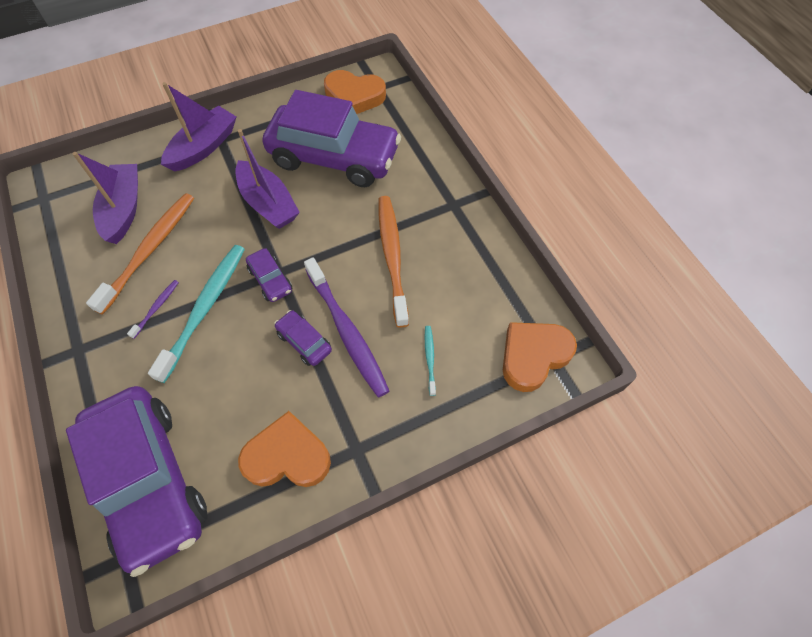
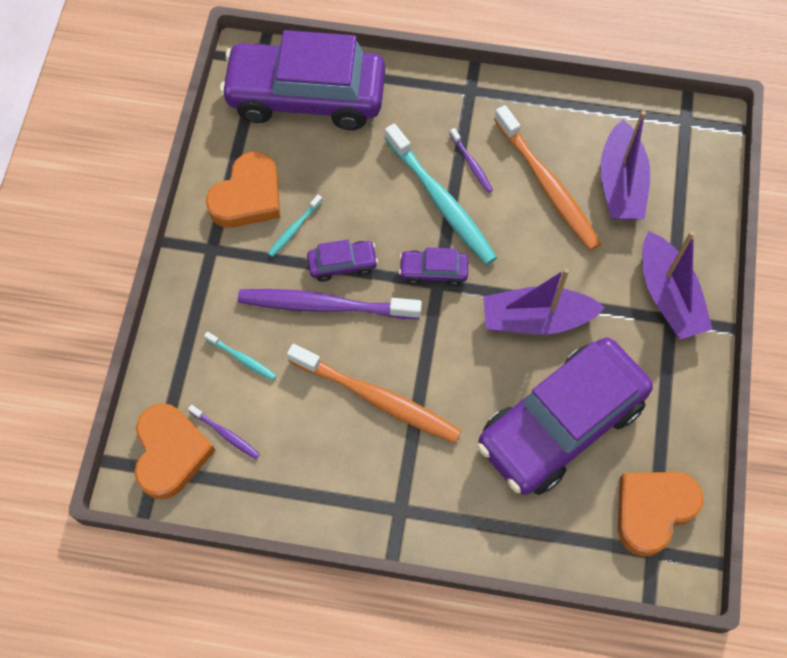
camera: 125 degrees right, 5 degrees up
purple boat [72,152,138,244] -> purple boat turned 60 degrees clockwise [600,111,650,220]
none -> purple toothbrush [188,405,260,459]
none -> turquoise toothbrush [268,195,322,257]

